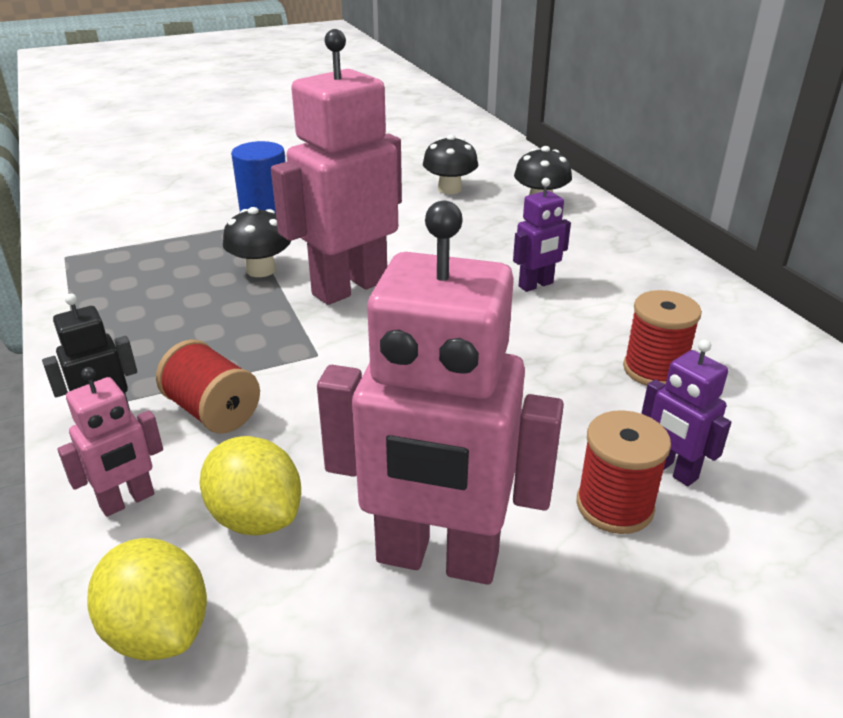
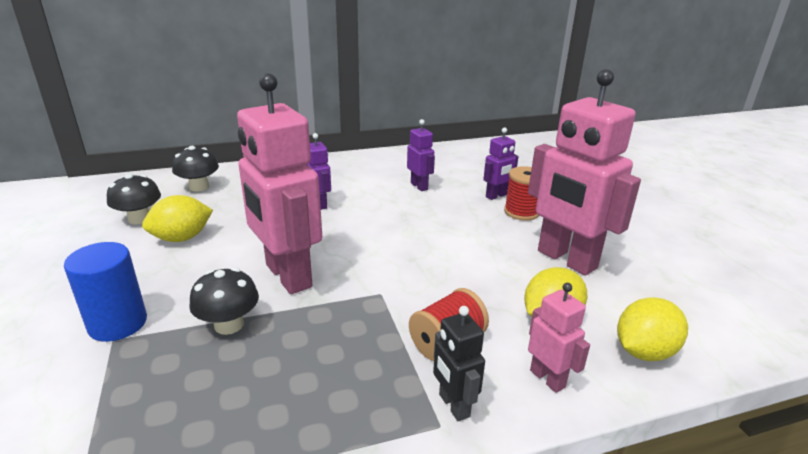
camera: 85 degrees left, 5 degrees down
pink robot [317,201,564,585] -> pink robot turned 120 degrees clockwise [528,69,641,276]
red spool [623,290,702,386] -> purple robot [407,119,435,191]
none -> yellow lemon [142,195,213,242]

